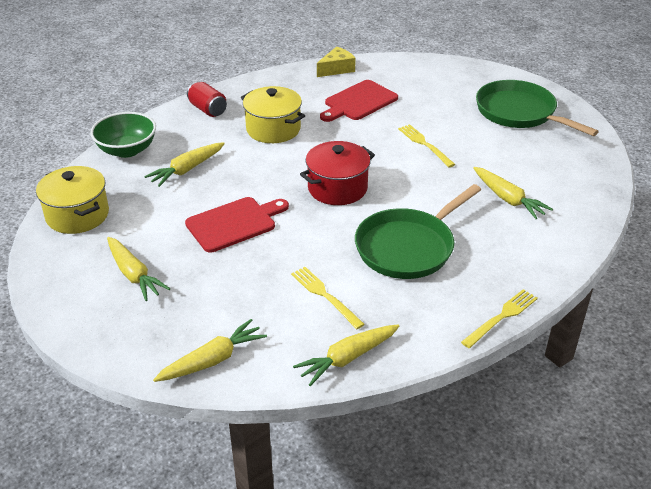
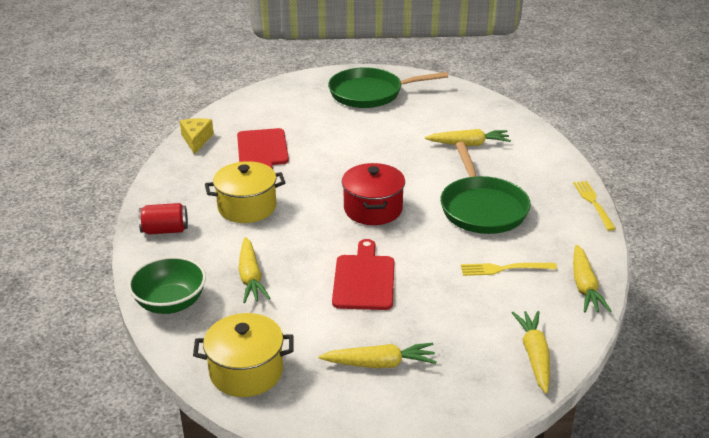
camera: 55 degrees left, 5 degrees down
yellow fork [398,124,455,167] -> none

